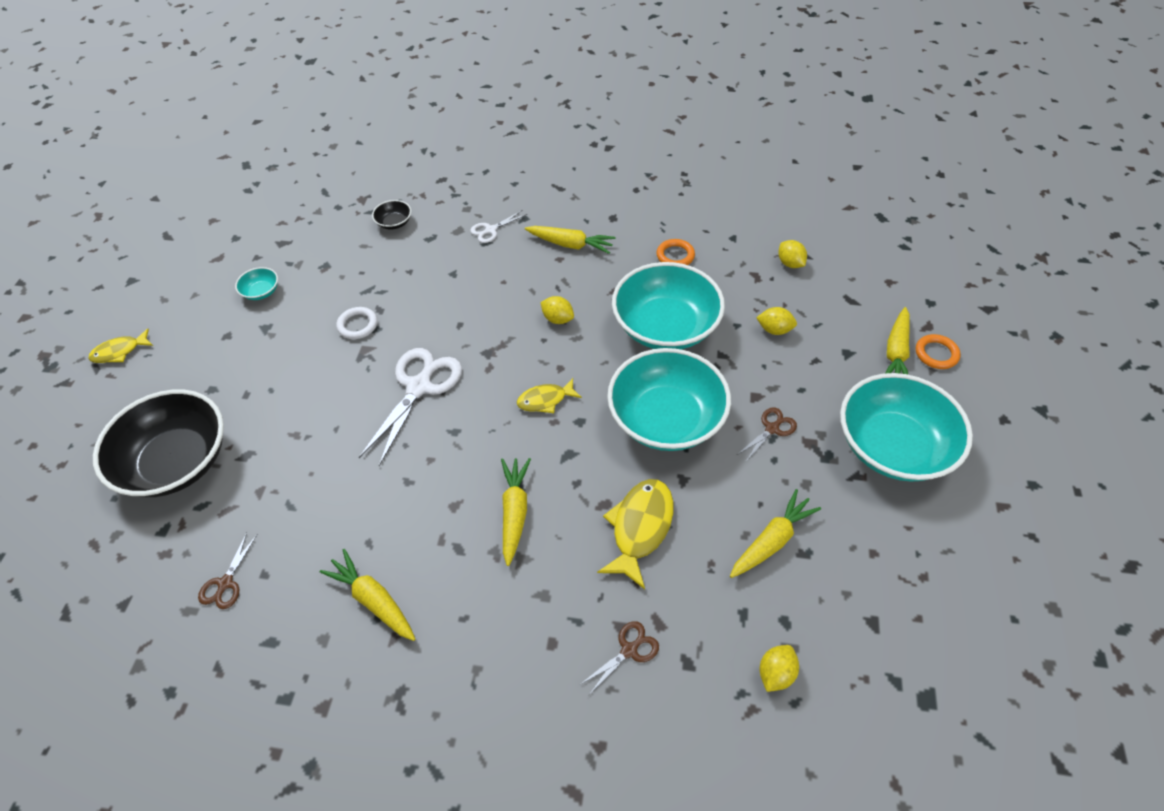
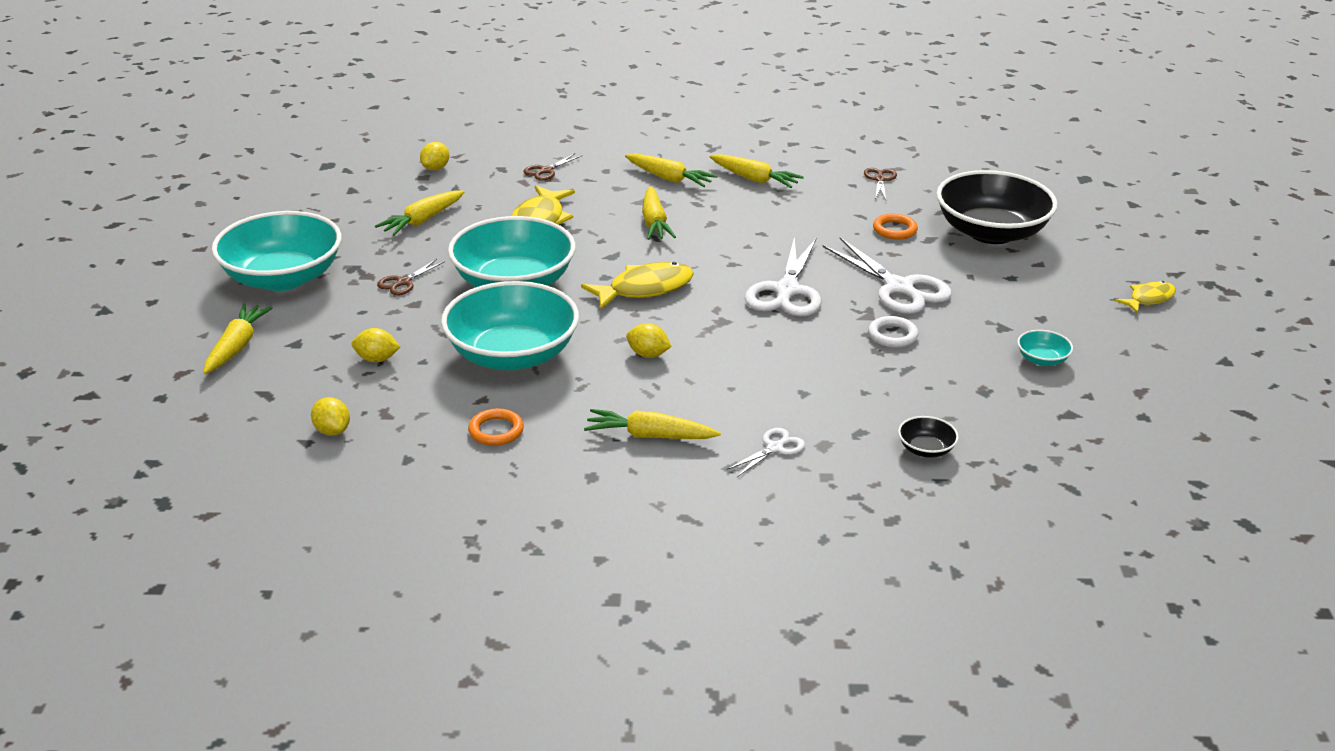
camera: 170 degrees right, 20 degrees down
yellow fish [517,378,582,413] -> yellow fish [581,262,694,309], size x1.63
orange ring [916,334,961,369] -> orange ring moved to [873,214,918,240]
none -> yellow carrot [625,154,717,187]
none -> white scissors [822,238,952,314]

